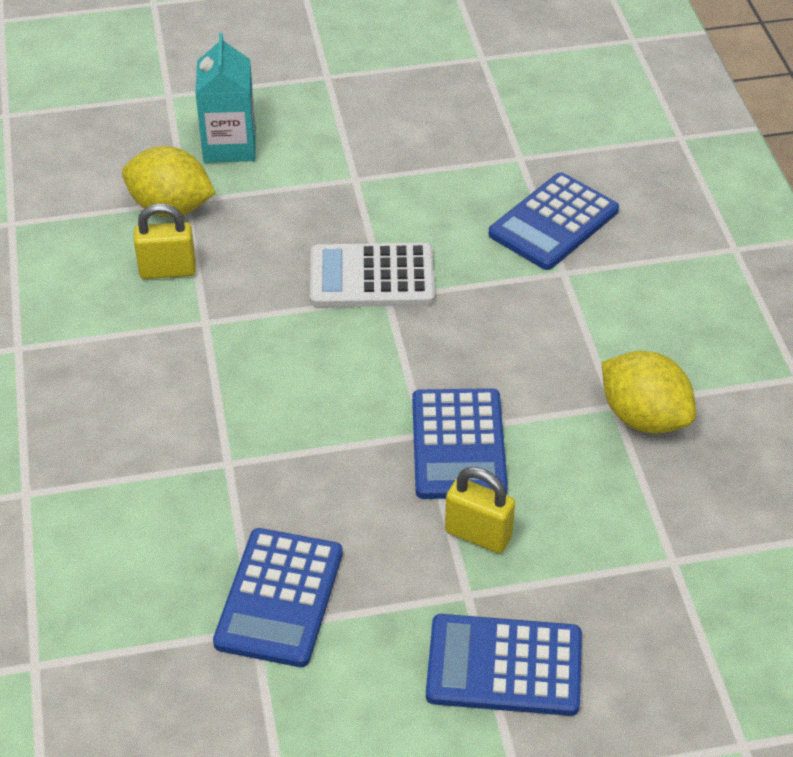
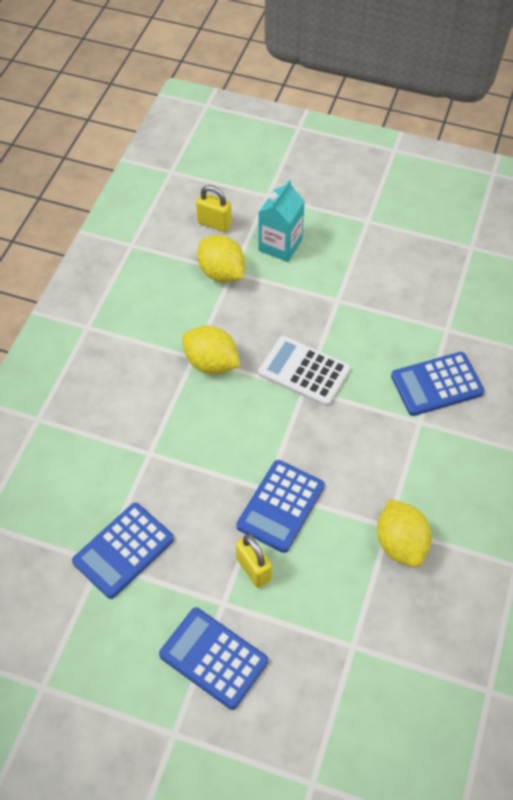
camera: 30 degrees right, 10 degrees up
yellow padlock [134,203,196,279] -> yellow padlock moved to [196,185,232,232]
none -> yellow lemon [182,326,240,375]

